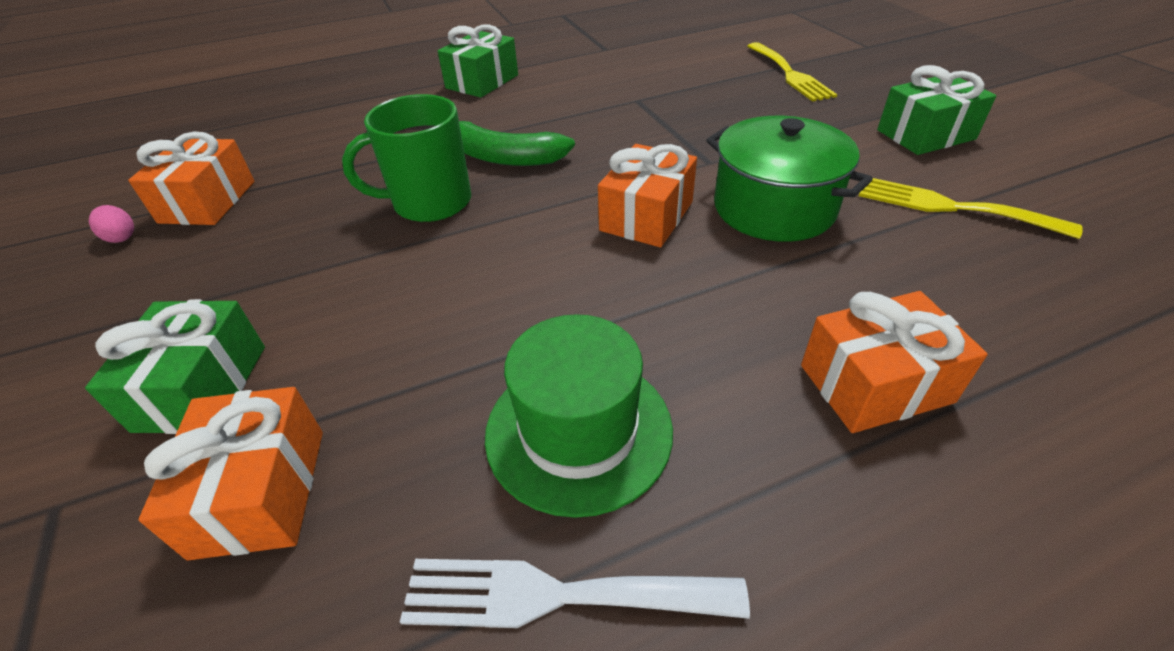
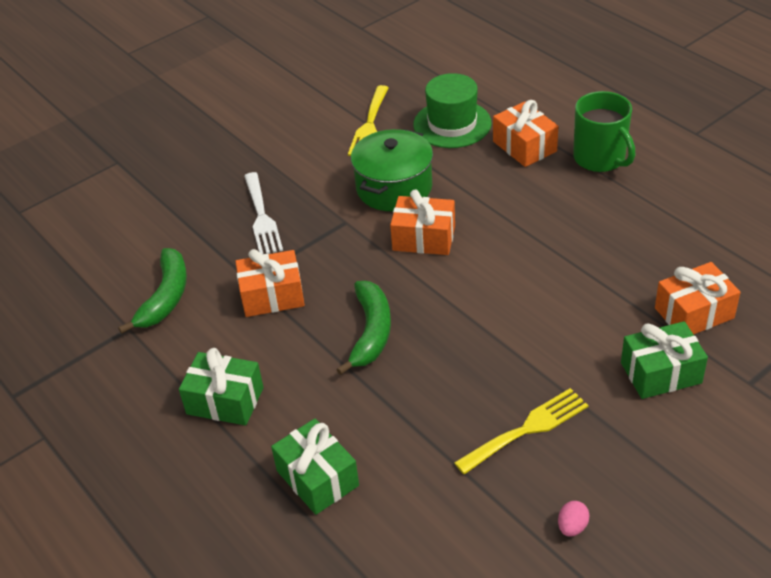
camera: 105 degrees left, 0 degrees up
orange gift [128,131,255,225] -> orange gift moved to [235,249,305,317]
green mug [342,94,471,222] -> green mug moved to [573,91,635,172]
white fork [400,559,750,628] -> white fork moved to [244,172,283,254]
green hat [485,314,673,518] -> green hat moved to [413,73,492,148]
yellow fork [747,42,837,102] -> yellow fork moved to [454,388,589,475]
green gift [877,65,996,155] -> green gift moved to [271,419,359,515]
none -> green banana [118,248,187,334]

